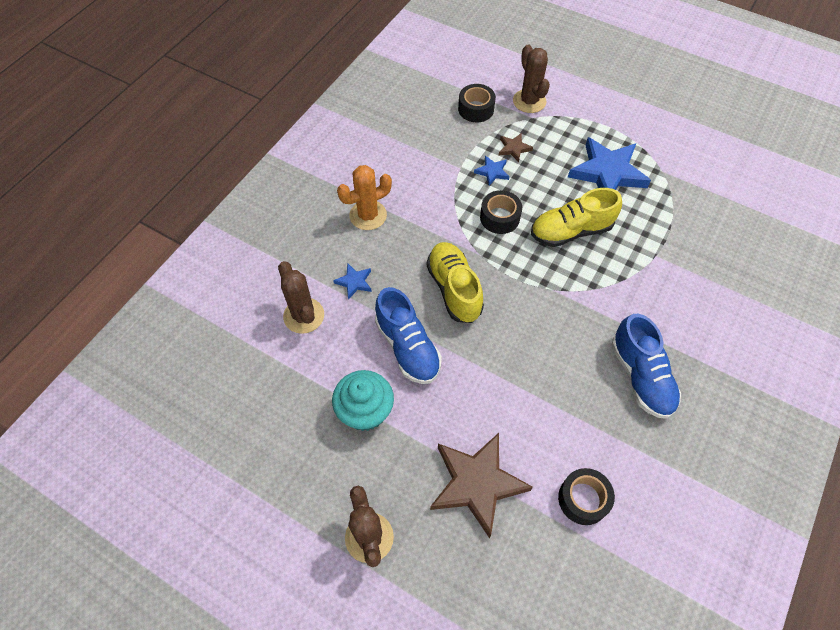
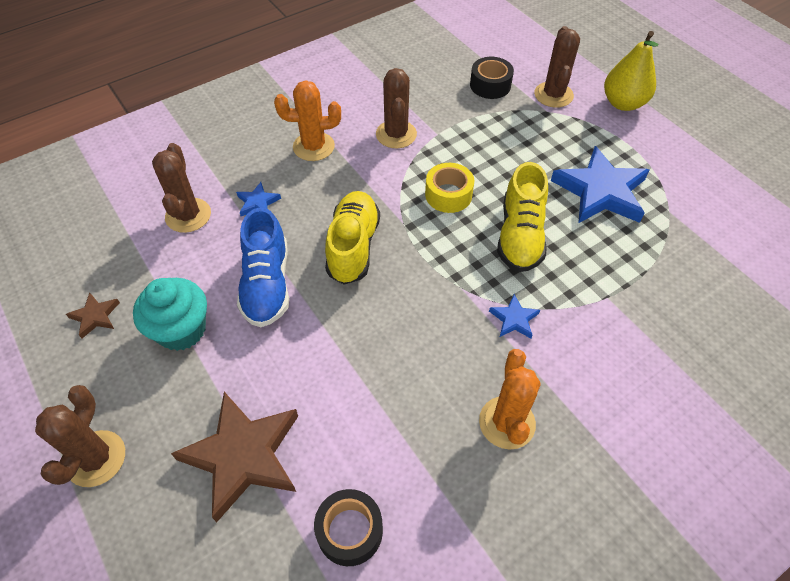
camera: 25 degrees right, 5 degrees down
blue star [474,156,510,186] -> blue star moved to [489,294,540,338]
black tape [480,190,522,234] -> yellow tape [425,163,474,213]
brown star [499,134,533,162] -> brown star moved to [66,292,120,338]
yellow shoe [531,188,622,247] -> yellow shoe turned 90 degrees counterclockwise [497,162,548,272]
blue shoe [611,314,681,419] -> orange cactus [479,349,540,450]
none -> brown cactus [376,68,417,148]
none -> yellow pear [604,31,658,111]

